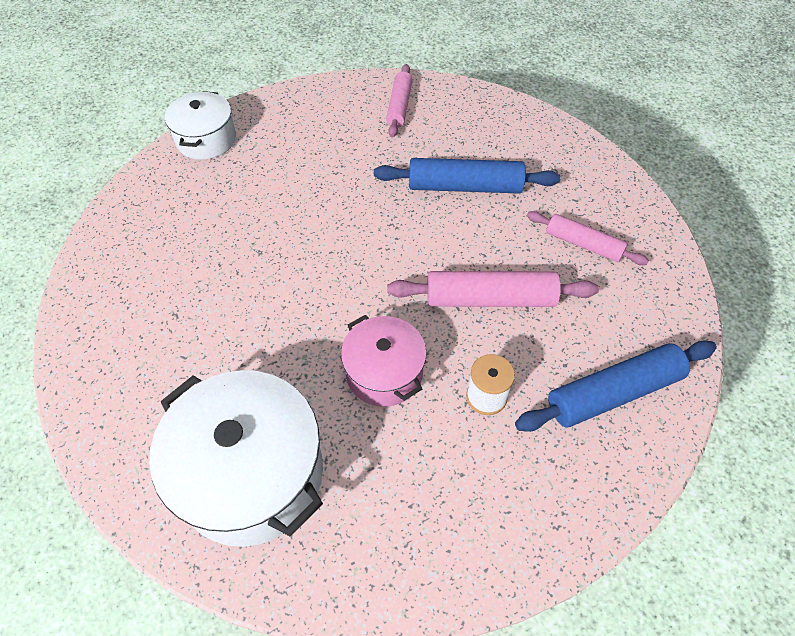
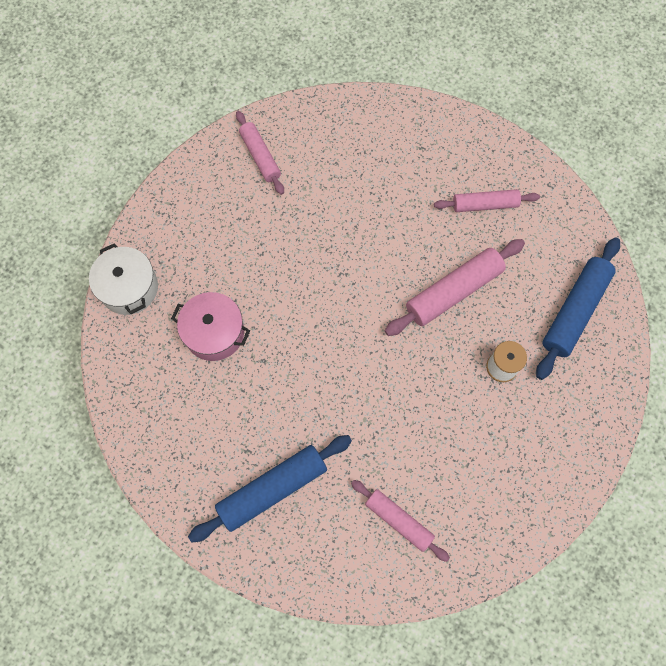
camera: 35 degrees left, 15 degrees up
white pot [149,370,323,547] -> pink rolling pin [351,480,450,562]
pink pot [341,315,427,407] -> pink pot moved to [171,292,250,361]
blue rolling pin [374,158,561,194] -> blue rolling pin moved to [188,435,352,542]

